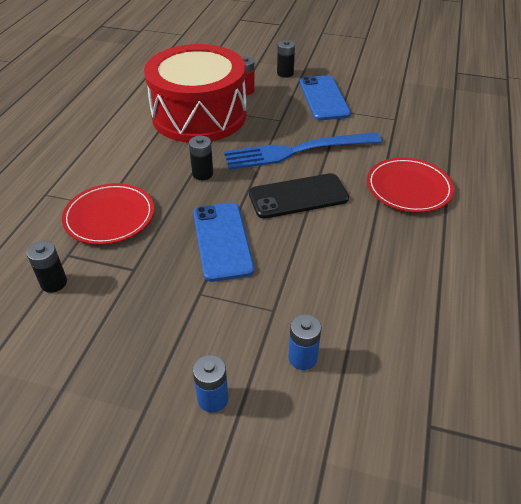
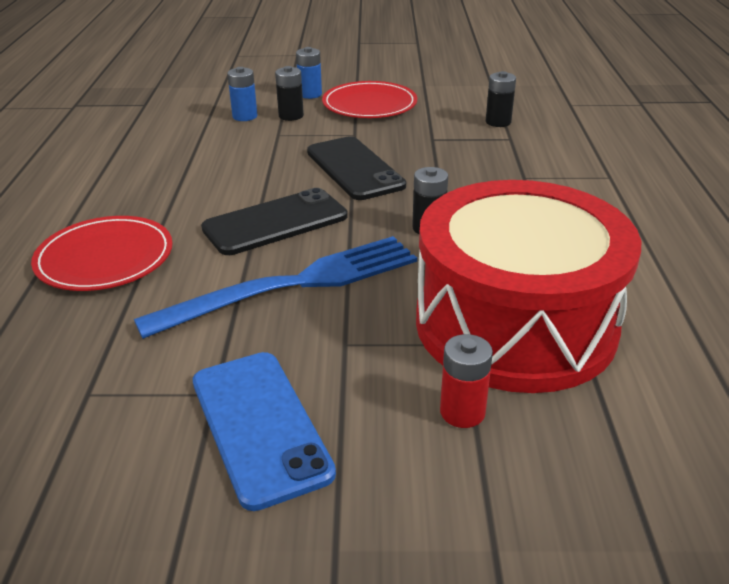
camera: 165 degrees right, 10 degrees down
red plate [62,183,154,245] -> red plate moved to [322,81,417,118]
blue phone [193,203,254,282] -> black phone [307,136,406,200]
black battery [277,40,295,78] -> black battery moved to [275,66,304,121]

